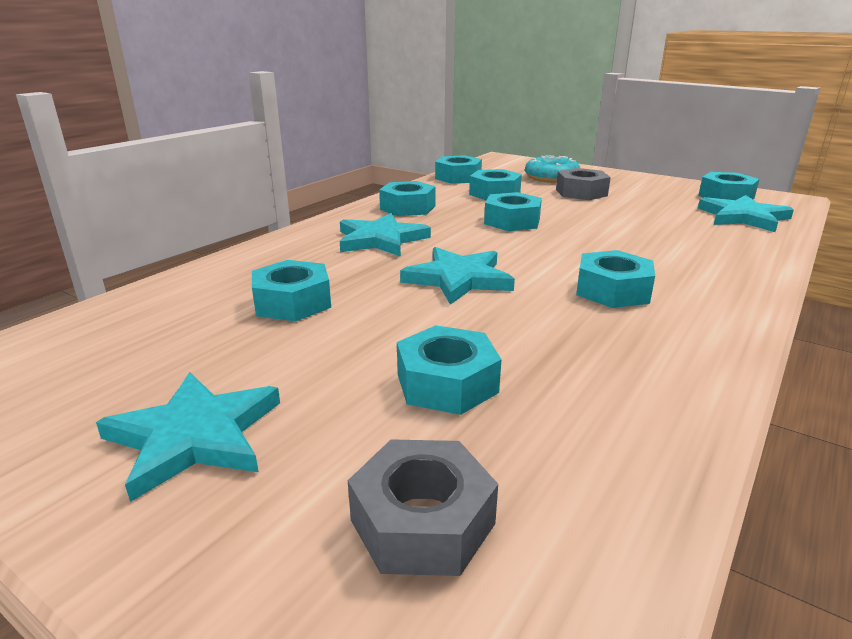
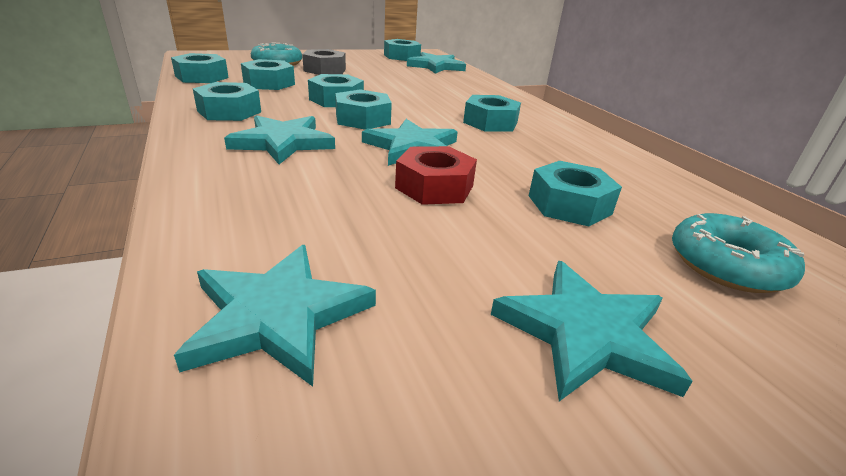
camera: 60 degrees left, 5 degrees up
turquoise nut [252,260,331,322] -> turquoise nut moved to [335,90,392,130]
grey nut [348,439,498,576] -> turquoise donut [672,213,805,293]
none -> turquoise star [174,245,376,387]
none -> red nut [395,146,477,205]

